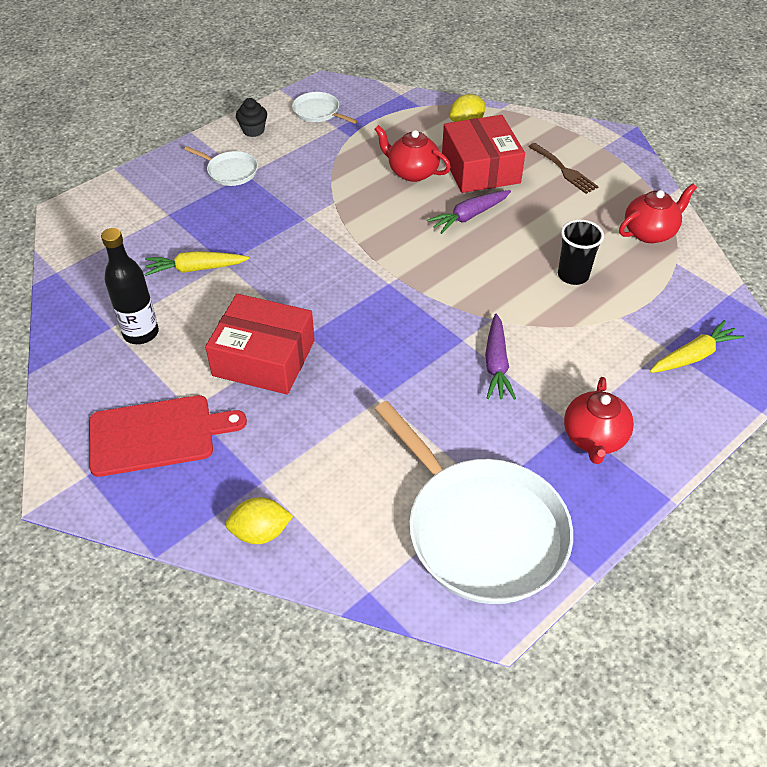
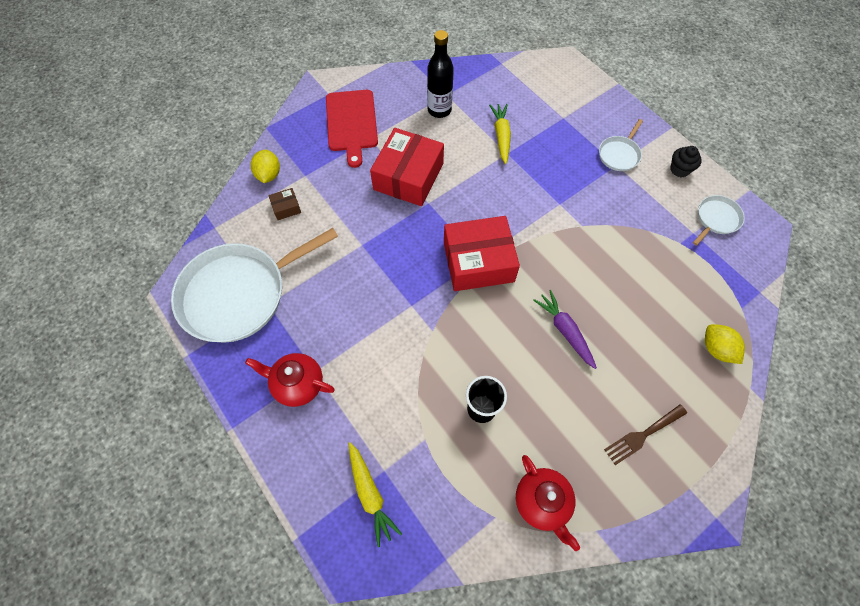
camera: 95 degrees right, 15 degrees up
red teapot [375,125,451,182] -> none
red box [442,115,525,193] -> red box moved to [444,216,520,291]
purple carrot [485,314,516,400] -> none
none -> brown box [268,188,301,220]

